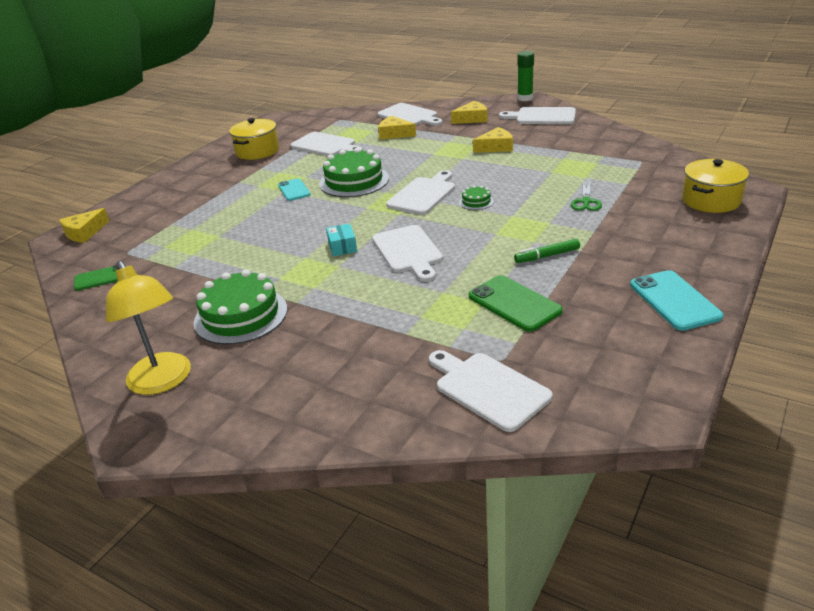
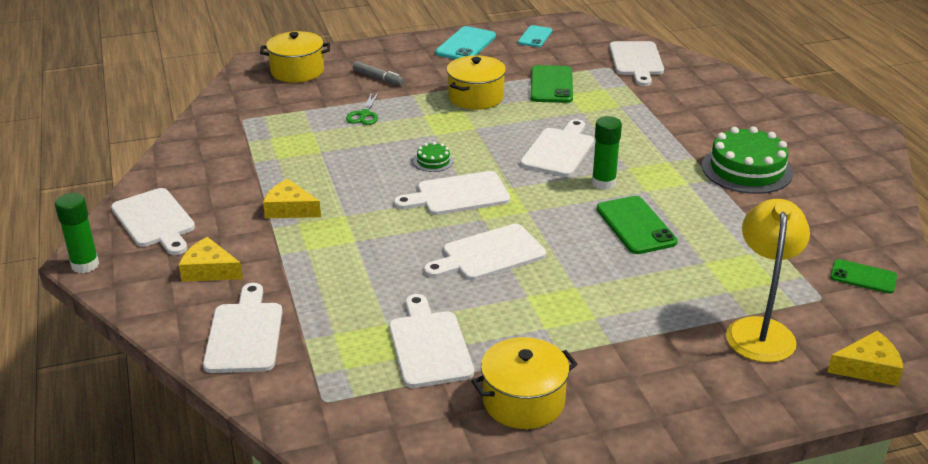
camera: 140 degrees left, 0 degrees up
yellow lamp [106,260,191,395] -> yellow lamp moved to [726,199,810,362]
turquoise phone [278,178,311,201] -> turquoise phone moved to [518,25,552,47]
green cake [319,148,389,197] -> white cutting board [424,224,546,281]
turquoise box [326,224,357,256] -> green glue stick [592,116,622,190]
yellow cheese [378,116,416,139] -> none
green marker [514,239,580,263] -> yellow pot [447,55,506,110]
green scissors [571,182,602,211] -> green scissors turned 135 degrees clockwise [346,92,379,125]
none -> grey marker [353,61,404,86]
none -> green phone [597,196,678,254]

